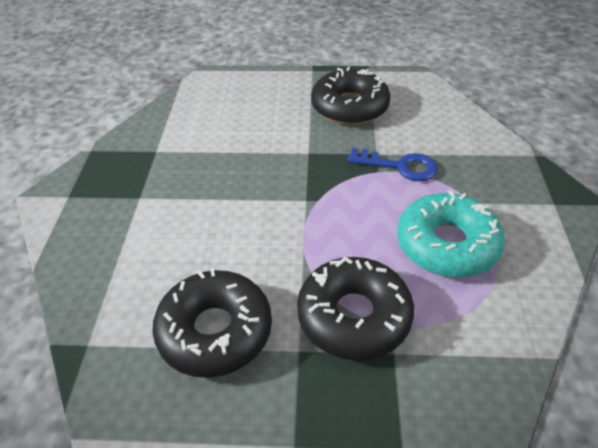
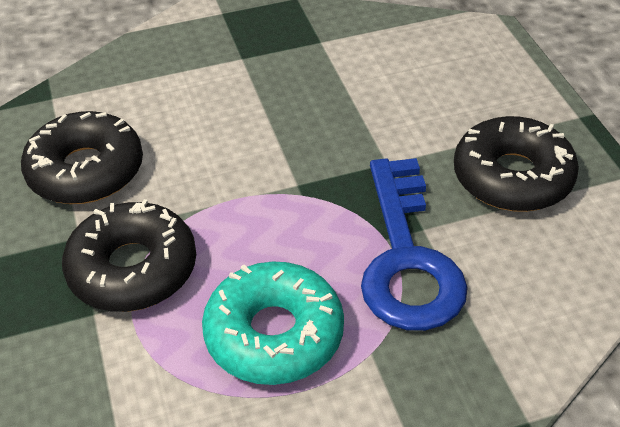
camera: 70 degrees right, 0 degrees up
blue key [347,148,438,181] -> blue key [361,158,468,331], size x1.72

